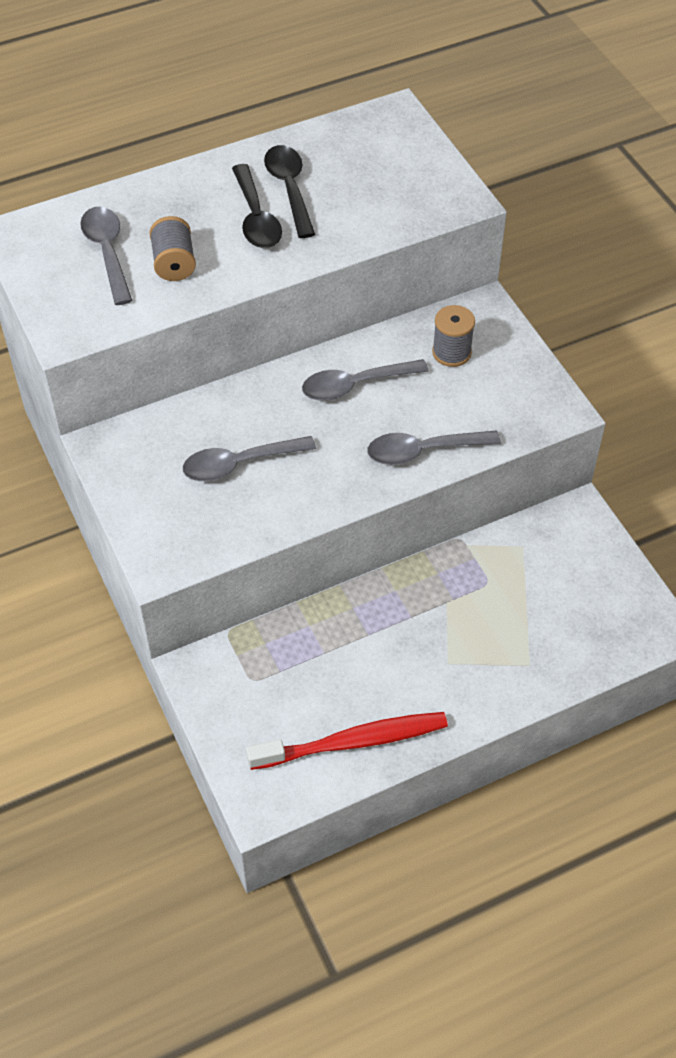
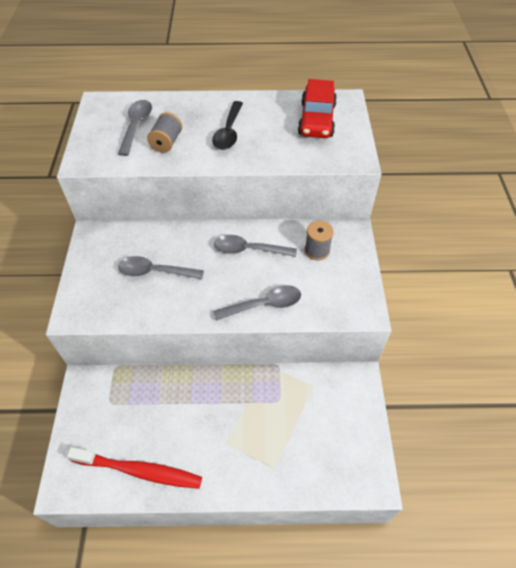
camera: 25 degrees right, 0 degrees up
black spoon [264,145,315,238] -> none
grey spoon [367,431,501,465] -> grey spoon turned 150 degrees clockwise [213,285,301,321]
none -> red car [298,79,337,138]

